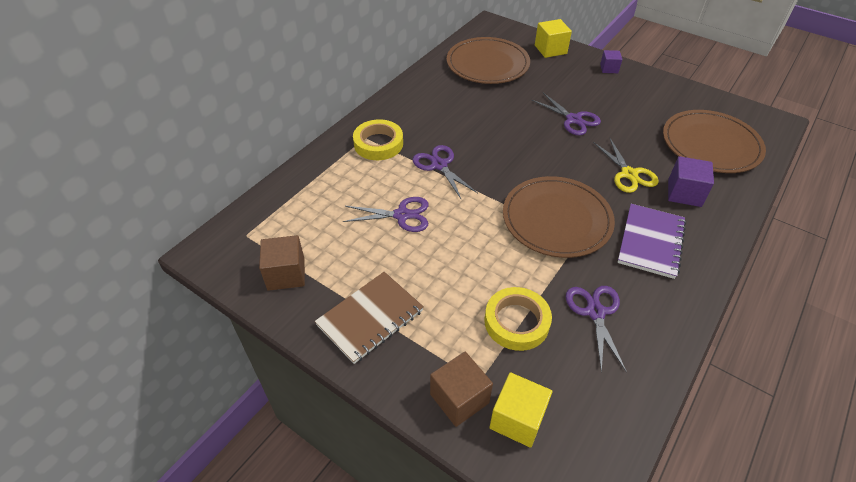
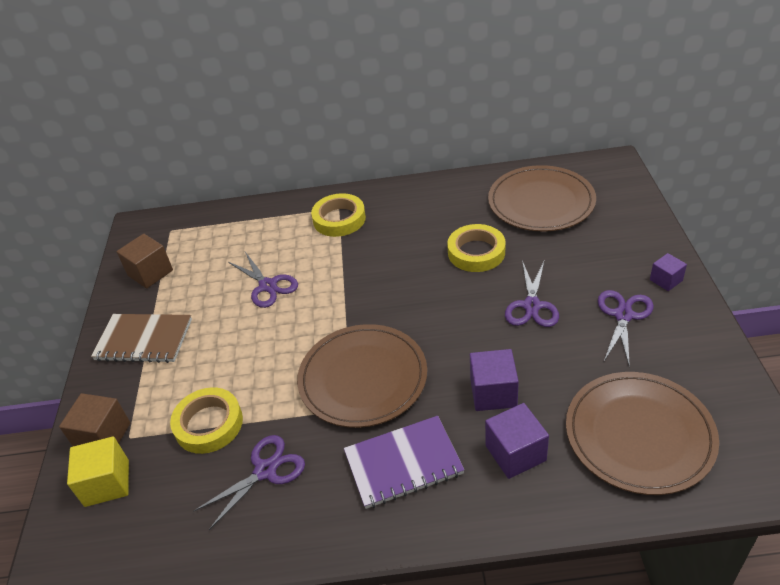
camera: 55 degrees right, 5 degrees down
purple scissors [413,145,478,200] -> purple scissors moved to [598,290,654,368]
yellow cube [535,19,572,58] -> none
yellow scissors [593,137,659,193] -> purple cube [470,349,519,411]
none -> yellow tape [447,224,506,272]

